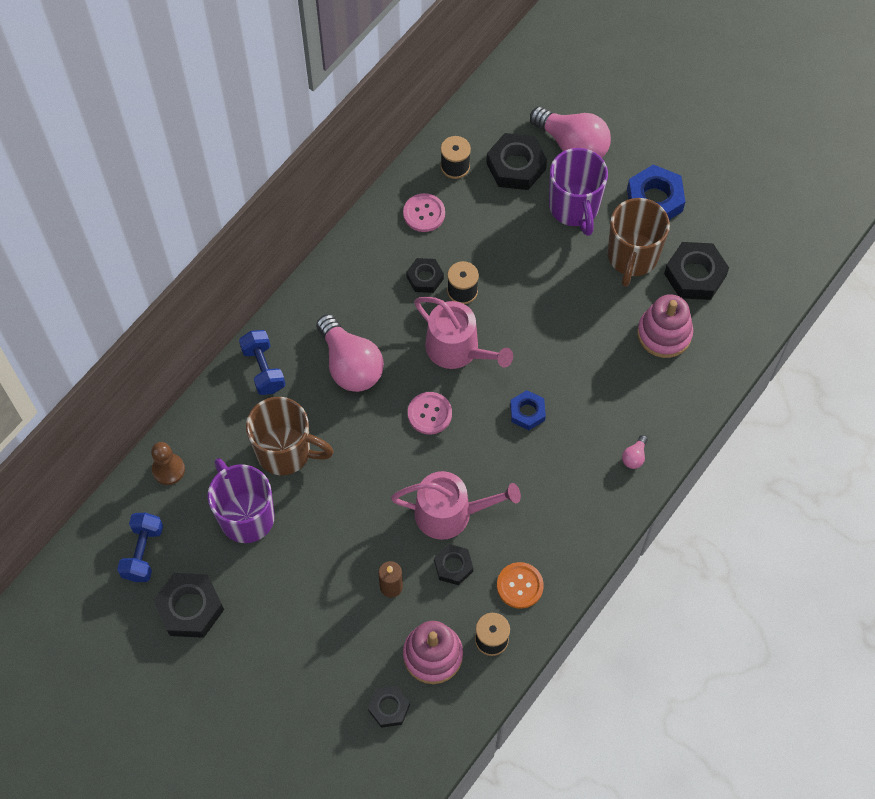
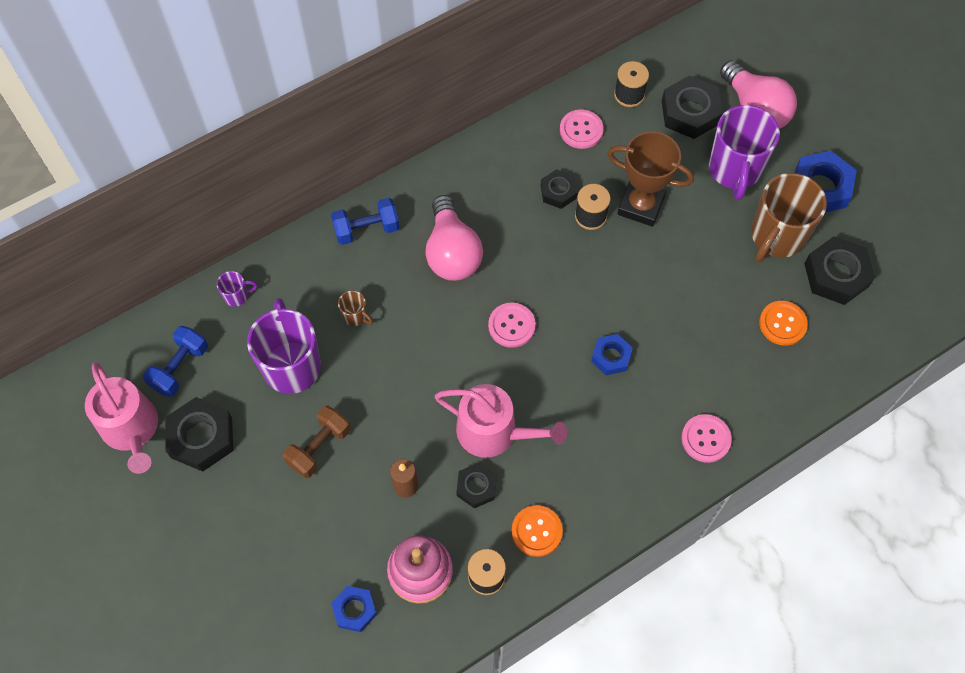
camera: 20 degrees right, 0 degrees up
brown pawn [151,442,185,485] -> purple mug [217,271,258,307]
blue dumbbell [239,330,285,395] -> blue dumbbell turned 75 degrees clockwise [331,198,400,245]
brown mug [246,397,334,475] -> brown mug [338,291,373,326], size x0.43
black nut [368,686,410,728] -> blue nut [331,586,377,632]
pink watering can [414,297,513,369] -> pink watering can moved to [85,362,158,474]
pink light bulb [622,435,648,469] -> pink button [681,414,732,463]
pink stacking toy [637,294,693,358] -> orange button [759,301,808,346]
none -> brown dumbbell [283,406,351,478]
none -> brown trophy [607,131,694,227]

